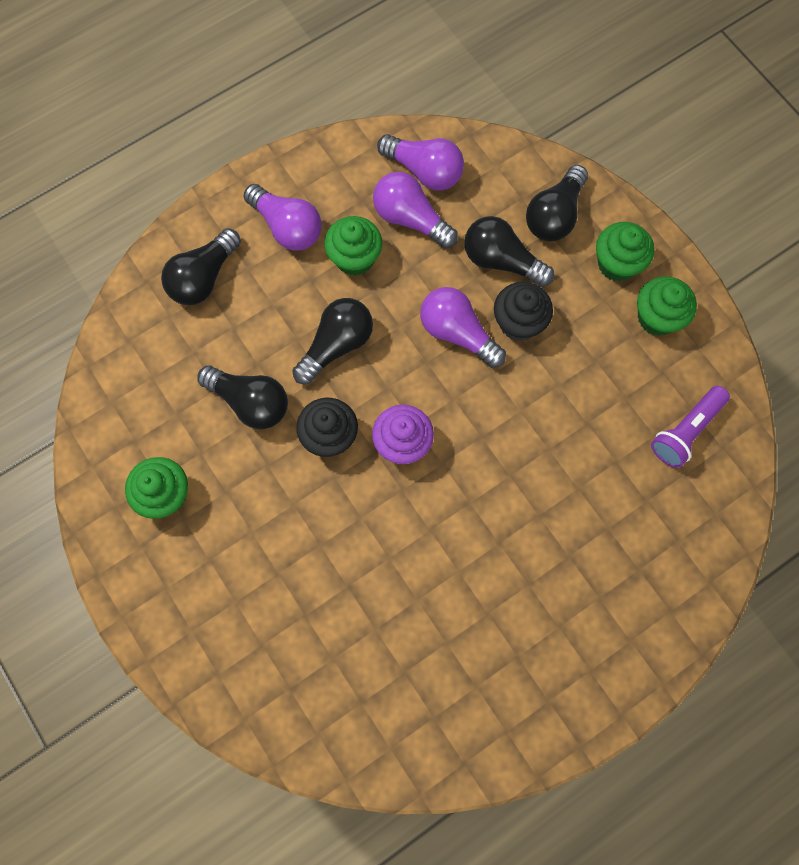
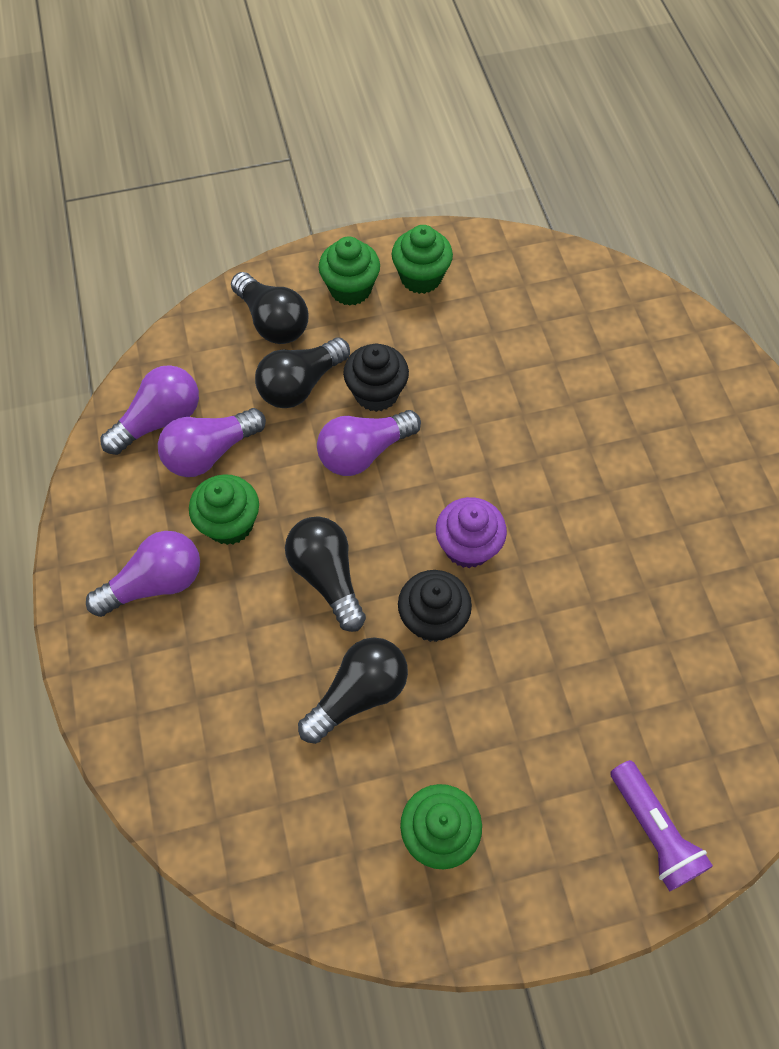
camera: 70 degrees left, 10 degrees down
black light bulb [161,228,241,305] -> none
purple flashlight [651,386,730,468] -> purple flashlight moved to [610,760,713,891]

